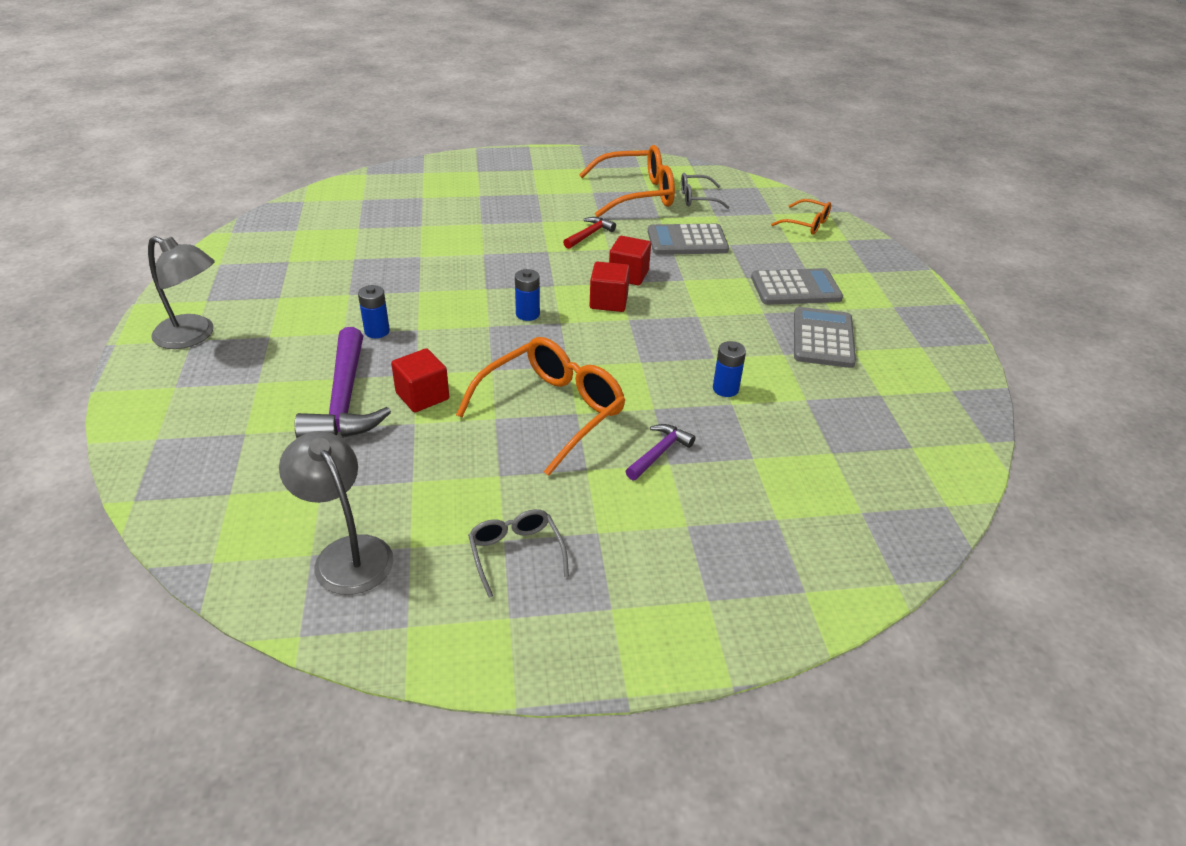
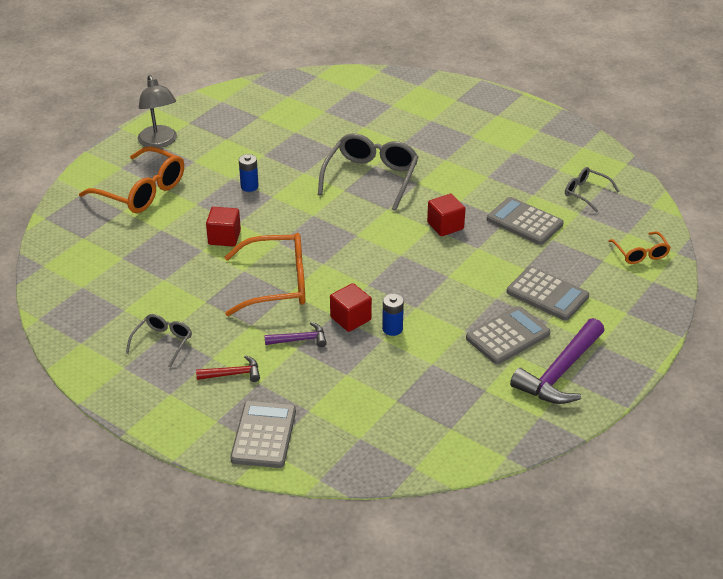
camera: 45 degrees right, 0 degrees up
grey lamp [279,431,394,595] -> none
purple hammer [295,327,391,438] -> purple hammer moved to [510,318,605,404]
blue battery [515,269,540,321] -> none
red hammer [563,217,616,249] -> red hammer moved to [196,355,260,382]
orange glasses [579,145,675,217] -> orange glasses moved to [79,146,184,213]
red cube [590,262,630,312] -> red cube moved to [330,283,372,332]
none -> grey calculator [230,401,296,468]
none -> grey glasses [318,133,418,211]

